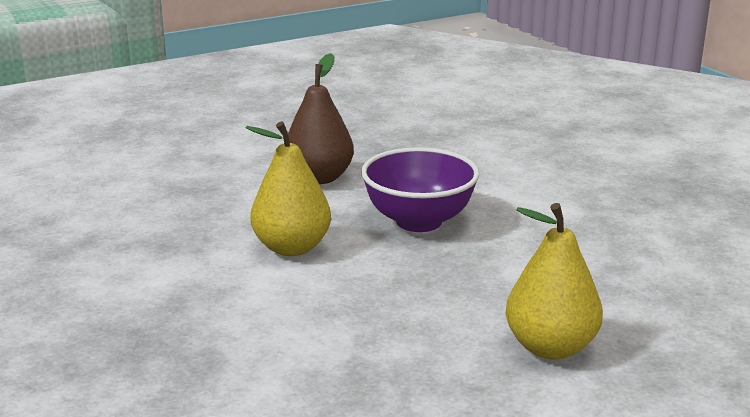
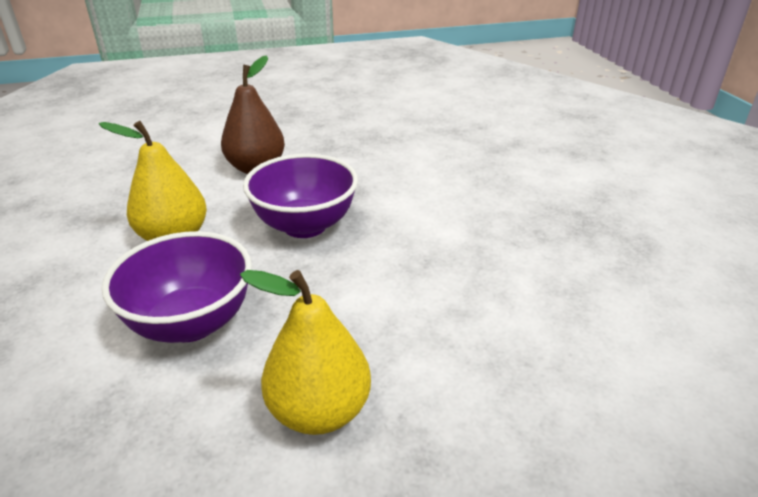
camera: 15 degrees right, 10 degrees up
none -> purple bowl [102,231,252,343]

